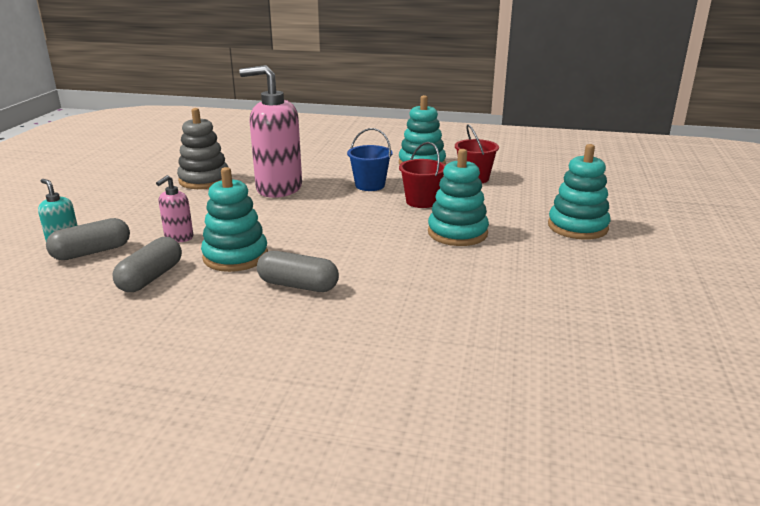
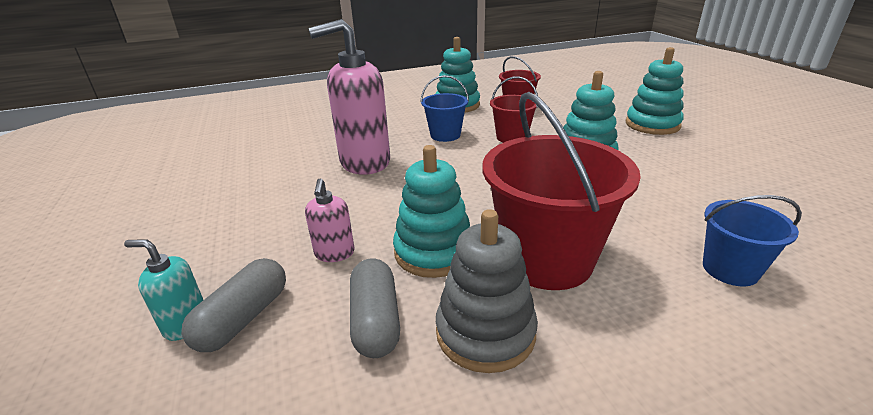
camera: 30 degrees left, 5 degrees up
grey stacking toy [177,108,228,189] -> grey stacking toy moved to [436,209,538,373]
grey capsule [257,251,339,292] -> red bucket [483,92,641,290]
none -> blue bucket [703,195,802,286]

